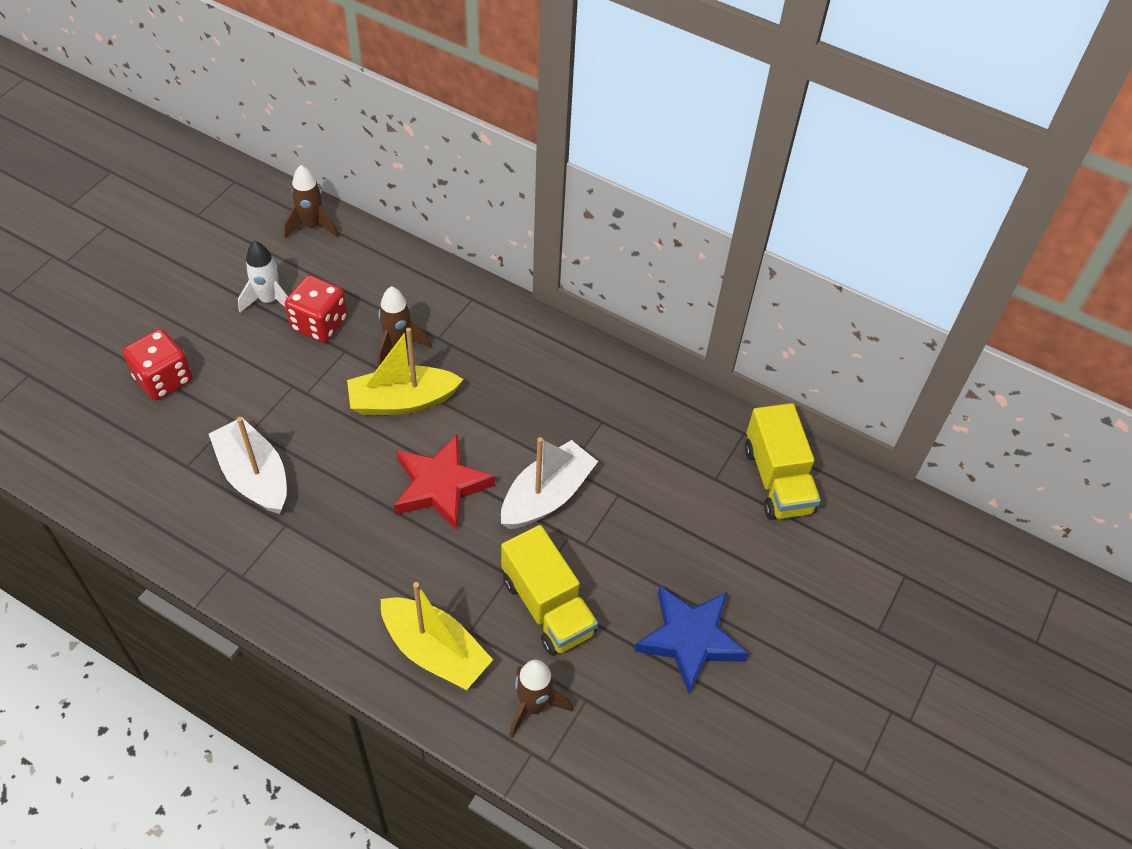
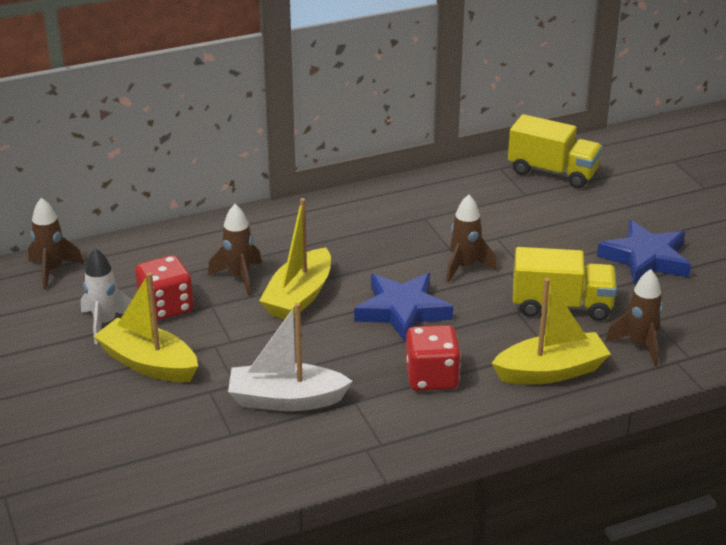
camera: 50 degrees left, 20 degrees down
red dice [123,329,192,400] -> red dice moved to [406,325,461,391]
red star [394,434,495,530] -> blue star [354,273,453,343]
white boat [501,437,598,529] -> brown rocket [446,194,497,283]
none -> yellow boat [94,272,198,382]

